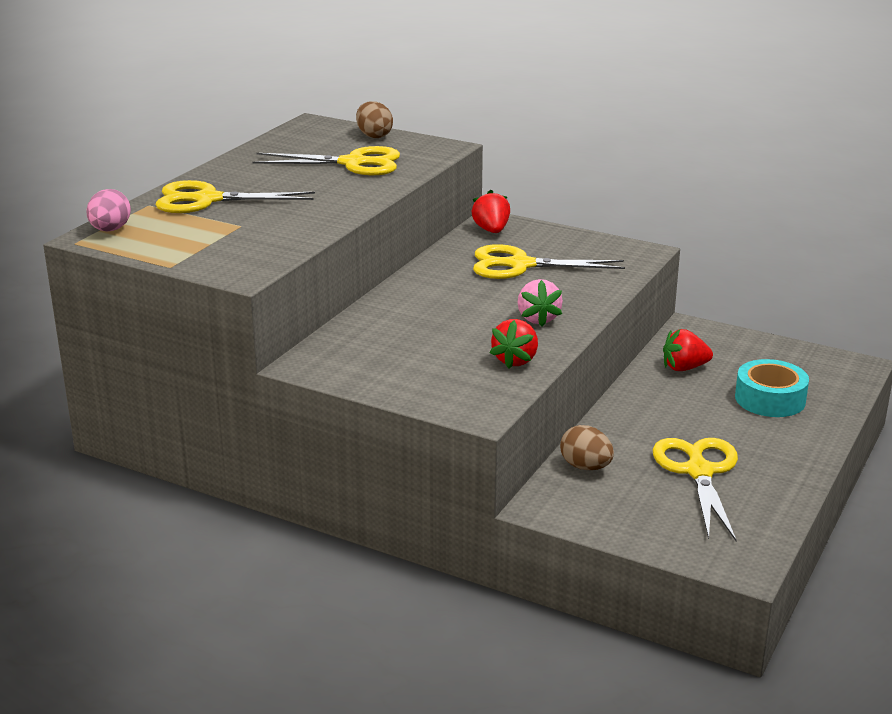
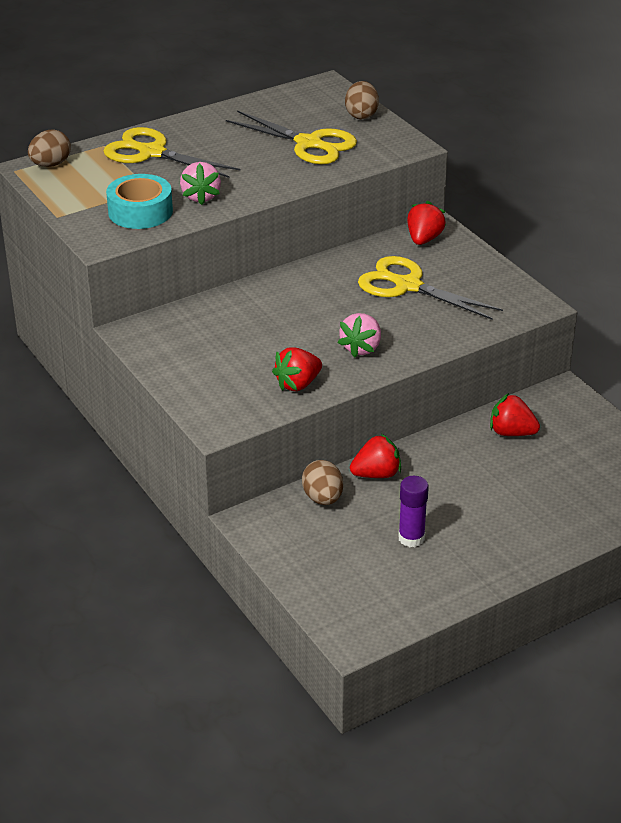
camera: 30 degrees right, 10 degrees up
pink egg [86,189,131,231] -> brown egg [28,129,71,167]
yellow scissors [653,438,738,541] -> purple glue stick [398,476,429,547]
turquoise tape [735,359,809,417] -> turquoise tape moved to [106,174,173,229]
none -> pink strawberry [180,162,221,205]
none -> red strawberry [350,434,401,478]

